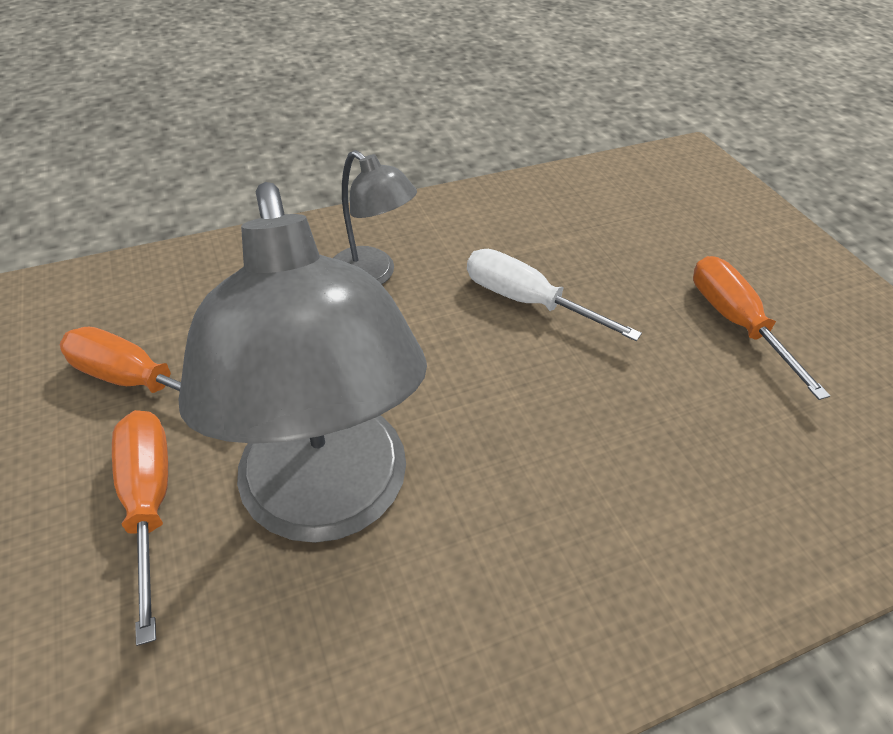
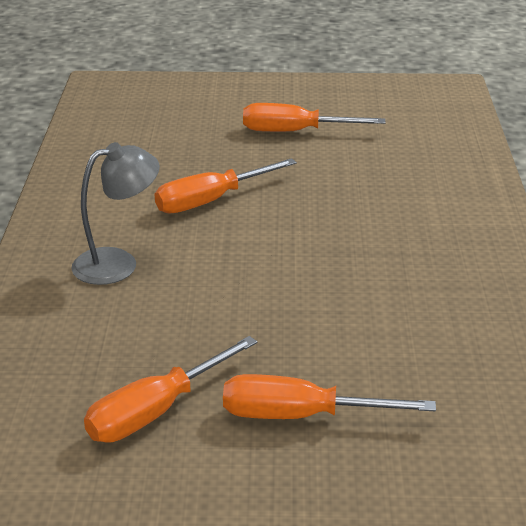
camera: 65 degrees left, 15 degrees down
grey lamp [179,182,427,543] -> none
white screwdriver [467,249,642,341] -> orange screwdriver [155,158,297,214]

